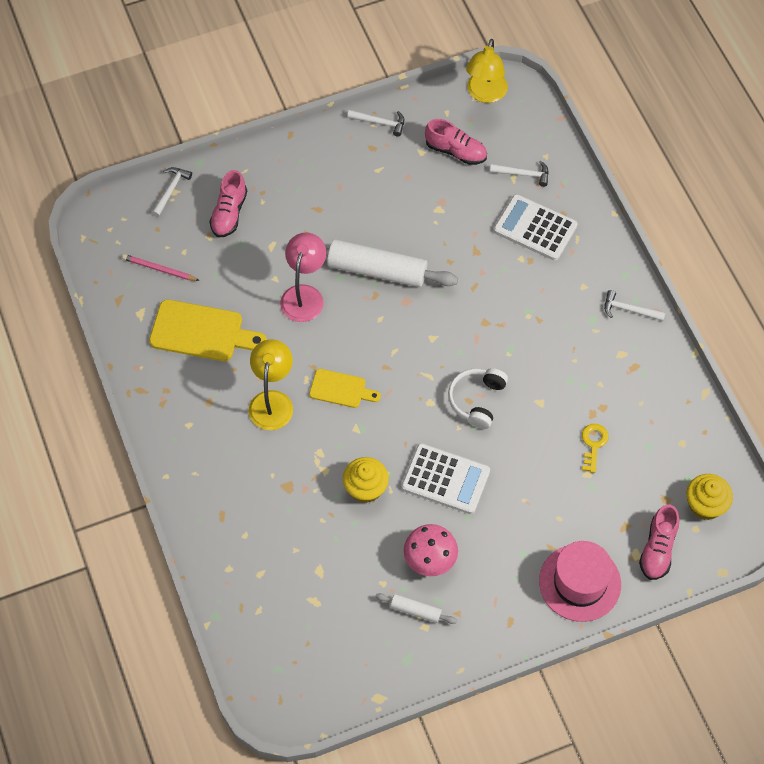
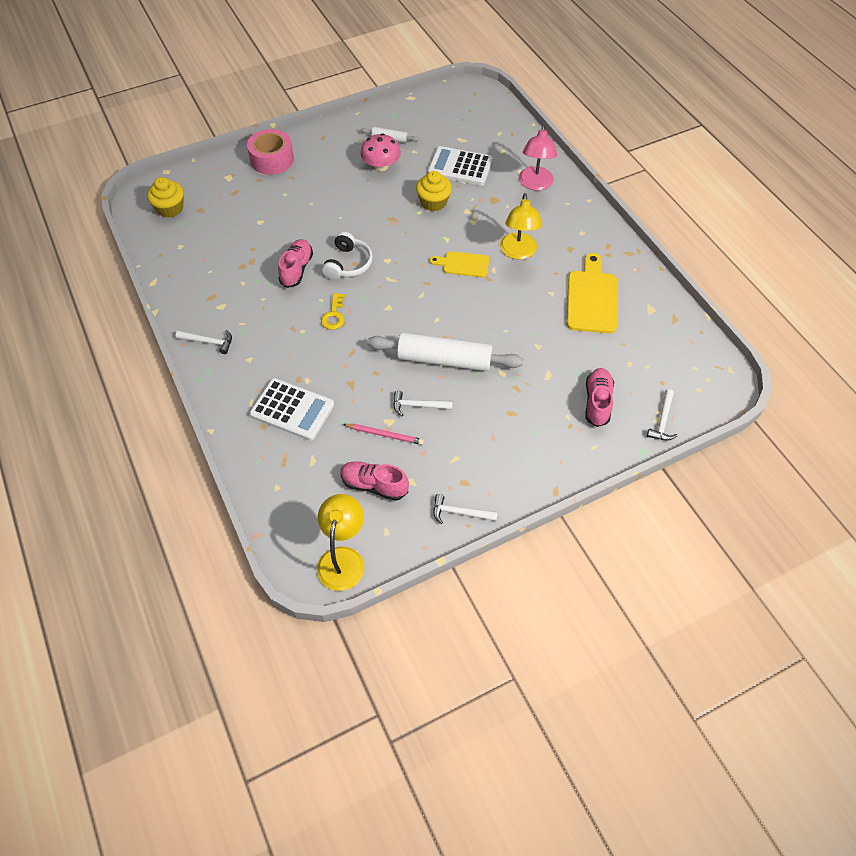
camera: 175 degrees right, 5 degrees down
pink pencil [122,254,200,281] -> pink pencil moved to [343,424,424,445]
yellow cutting board [149,300,267,361] -> yellow cutting board turned 90 degrees clockwise [567,253,617,334]
pink lamp [280,232,326,322] -> pink lamp moved to [519,125,557,191]
white calculator [401,443,490,514] -> white calculator moved to [428,146,493,186]
white hammer [490,161,549,187] -> white hammer moved to [393,390,453,416]
pink hat [539,541,621,622] -> pink tape [247,129,294,175]
yellow key [582,424,609,473] -> yellow key moved to [321,293,345,330]
pink shoe [639,504,679,580] -> pink shoe moved to [278,239,313,288]

